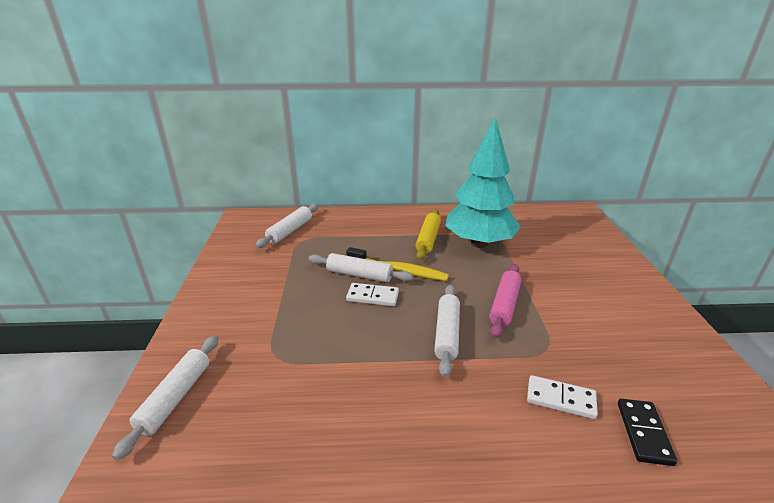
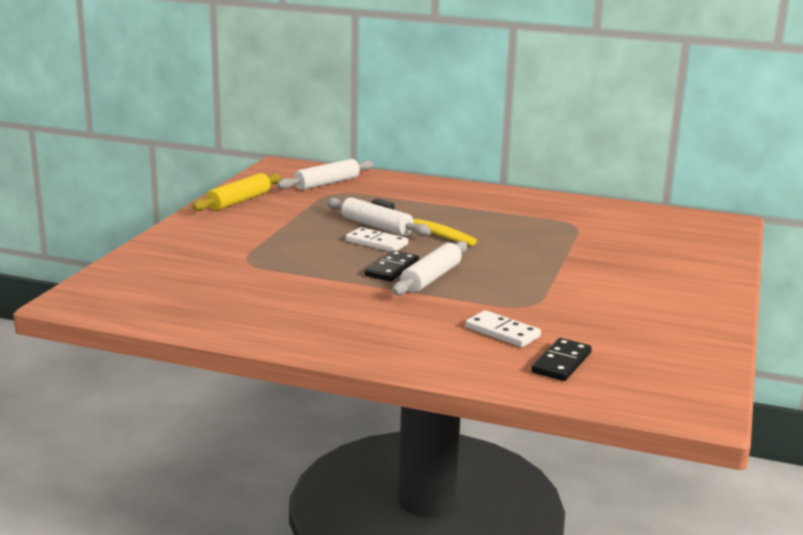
camera: 20 degrees right, 10 degrees down
white rolling pin [112,335,218,461] -> none
yellow rolling pin [416,209,441,260] -> yellow rolling pin moved to [192,173,282,211]
turquoise tree [445,117,520,248] -> none
pink rolling pin [489,264,522,339] -> none
none -> black domino [365,250,419,282]

